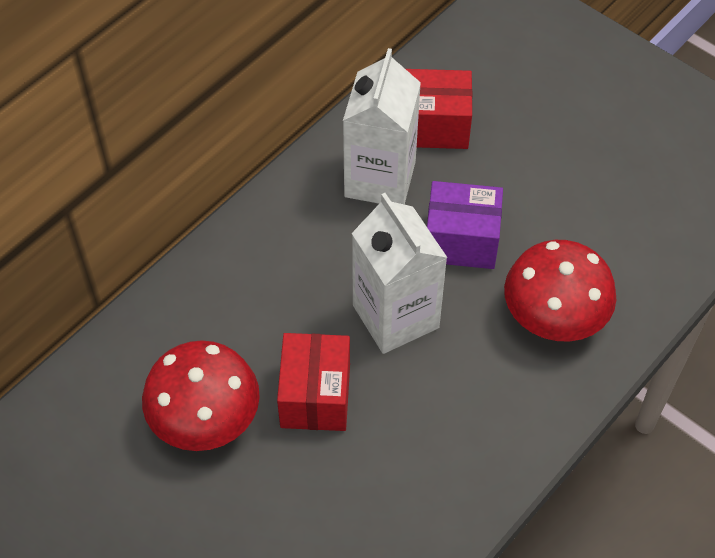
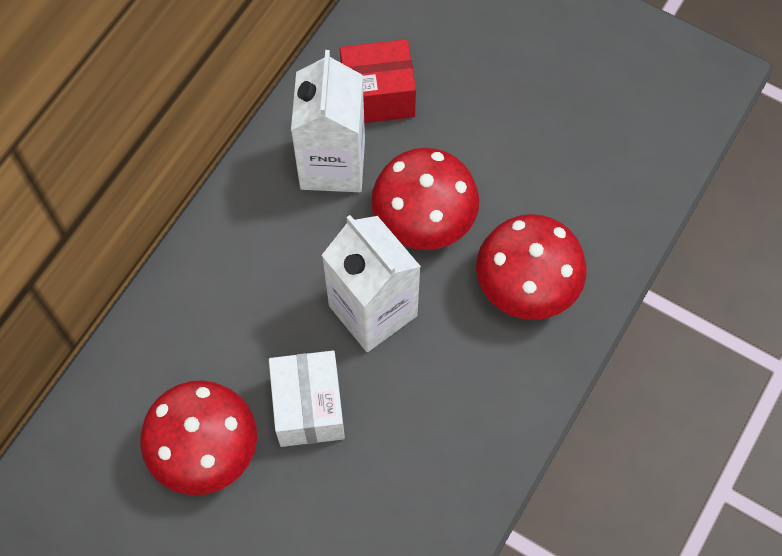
camera: 10 degrees left, 10 degrees up
red box [277,333,350,431] -> white box [269,351,345,447]
purple box [427,181,503,269] -> red mushroom [371,148,479,250]

